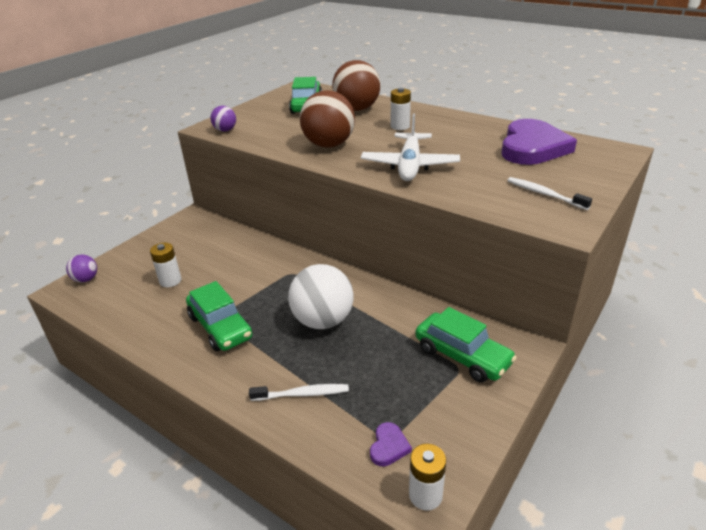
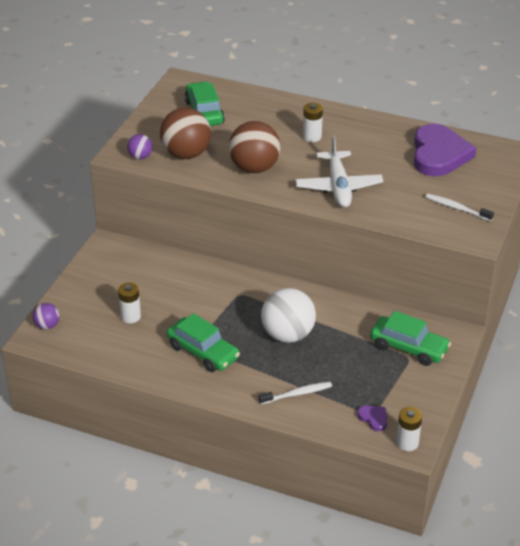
camera: 15 degrees left, 5 degrees up
brown ball [332,60,380,111] -> brown ball moved to [160,108,211,159]
purple heart [370,422,412,467] -> purple heart turned 45 degrees counterclockwise [357,405,388,431]

